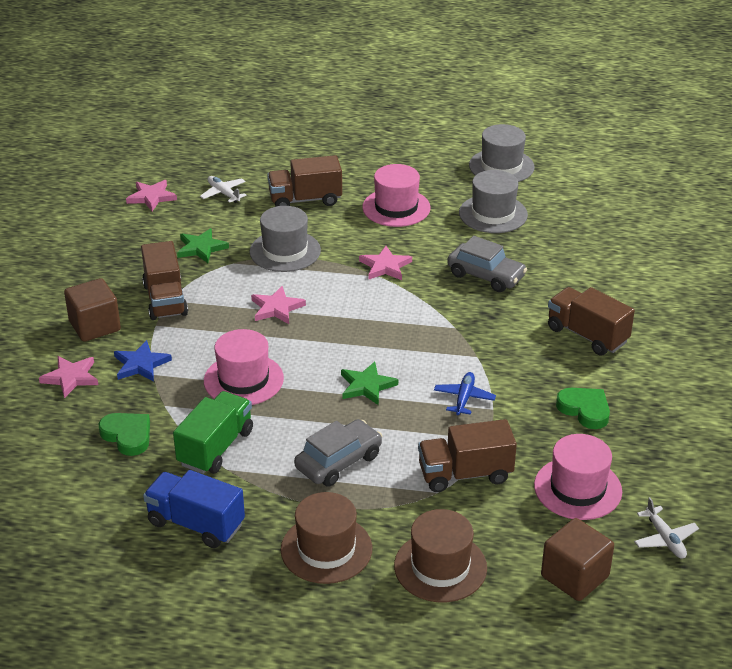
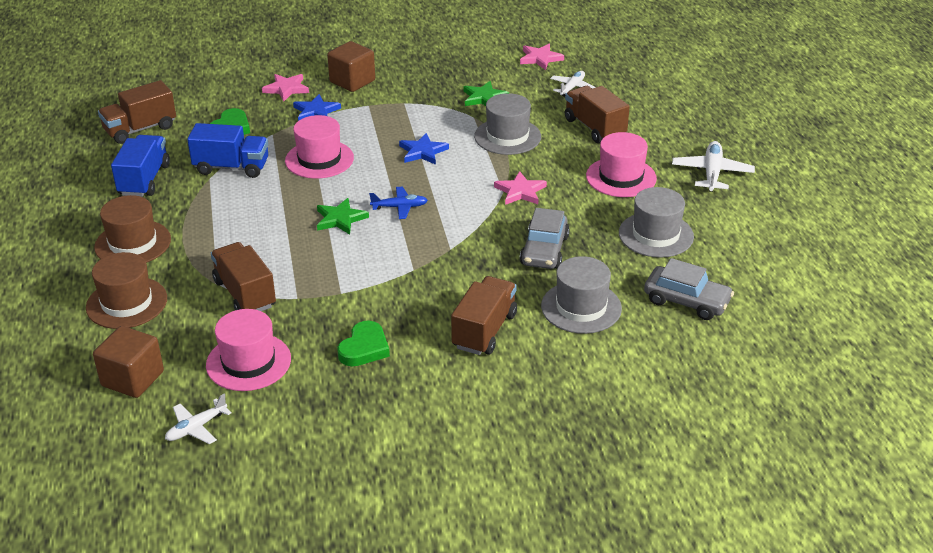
camera: 70 degrees right, 0 degrees up
brown truck [141,241,188,320] -> brown truck moved to [98,80,176,144]
green truck [173,391,253,474] -> blue truck [187,123,268,178]
pink star [251,286,306,324] -> blue star [399,133,449,165]
grey car [294,419,382,487] -> grey car moved to [644,258,734,320]
blue plane [434,372,496,415] -> blue plane moved to [369,187,428,219]
grey hat [469,124,535,182] -> grey hat moved to [541,256,622,334]
none -> white plane [672,141,755,192]

